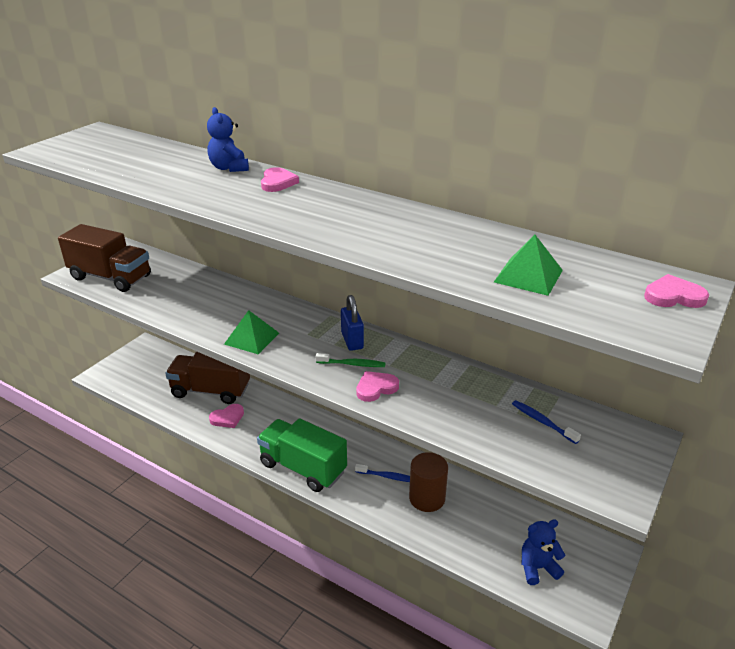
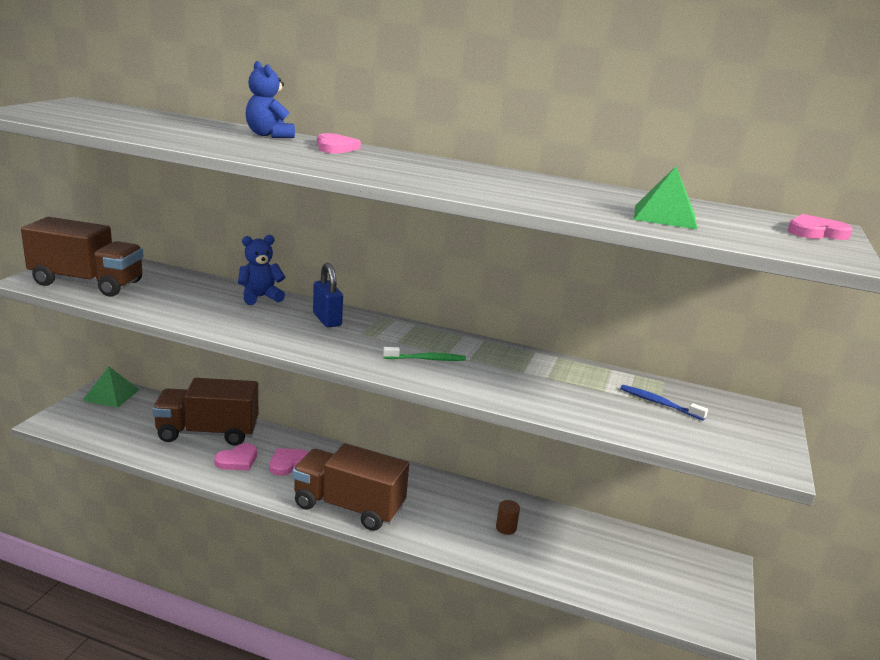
camera: 15 degrees left, 10 degrees down
green pyramid [224,310,279,354] -> green pyramid moved to [82,366,139,408]
green truck [257,418,347,492] -> brown truck [292,443,409,531]
blue padlock [341,295,364,351] -> blue padlock moved to [313,263,343,327]
blue toothbrush [355,464,410,482] -> none
pink heart [356,371,399,402] -> pink heart moved to [269,448,309,476]
brown cylinder [409,452,448,512] -> brown cylinder [496,500,520,535], size x0.48
blue teddy bear [521,519,565,585] -> blue teddy bear moved to [238,235,285,305]

